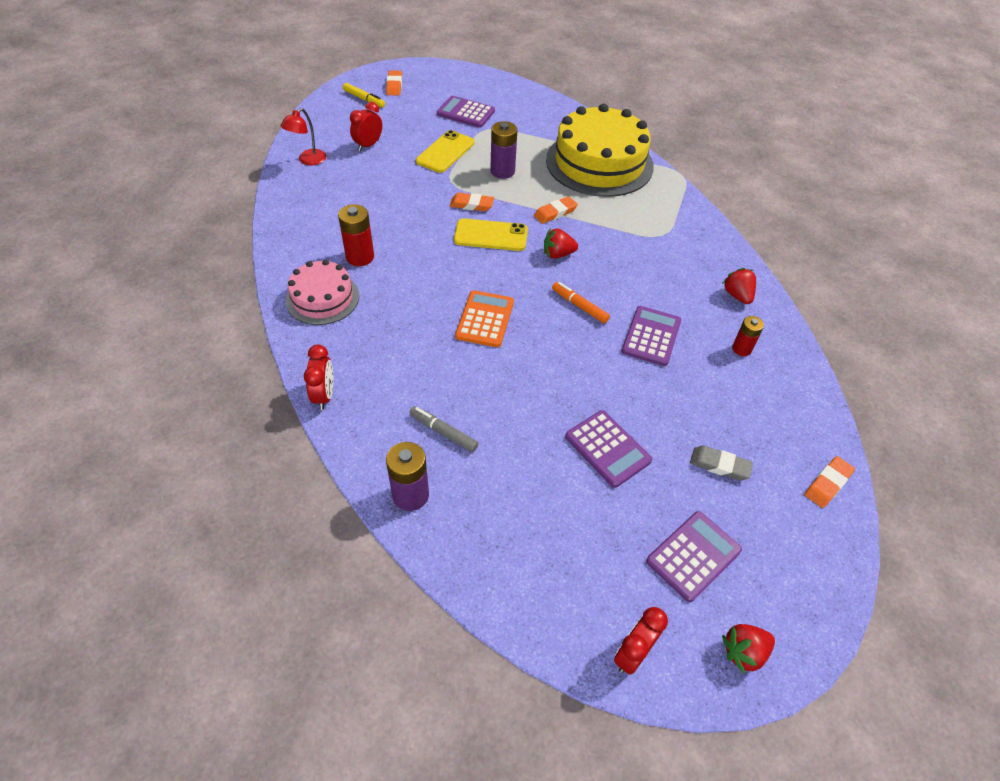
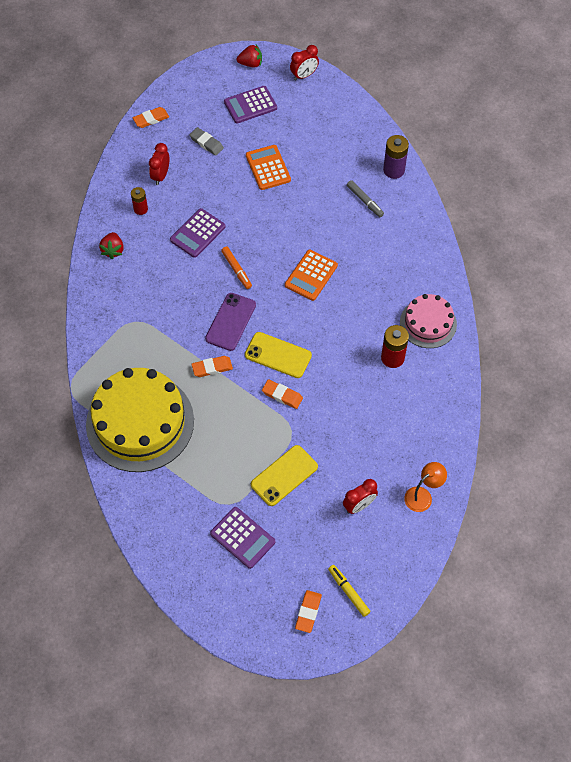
camera: 160 degrees left, 10 degrees up
red lamp [281,108,326,165] -> orange lamp [404,462,447,512]
red clock [304,345,333,410] -> red clock moved to [149,143,169,185]
purple battery [490,121,517,179] -> none
red strawberry [544,228,578,259] -> purple phone [205,293,256,351]
purple calculator [565,410,652,488] -> orange calculator [246,145,291,190]

